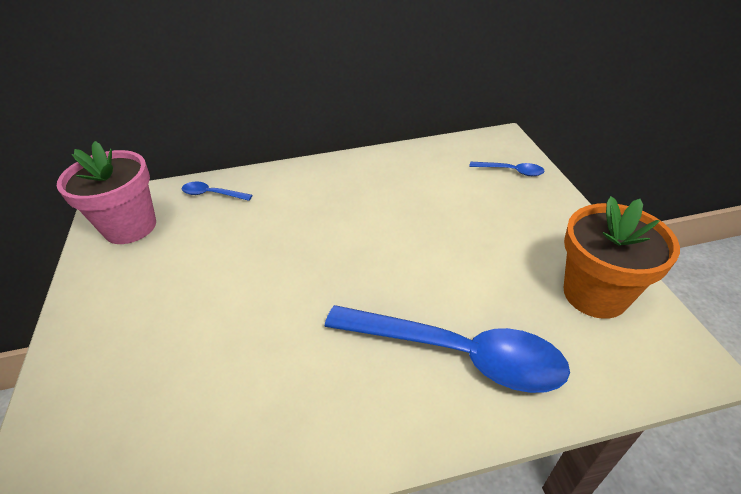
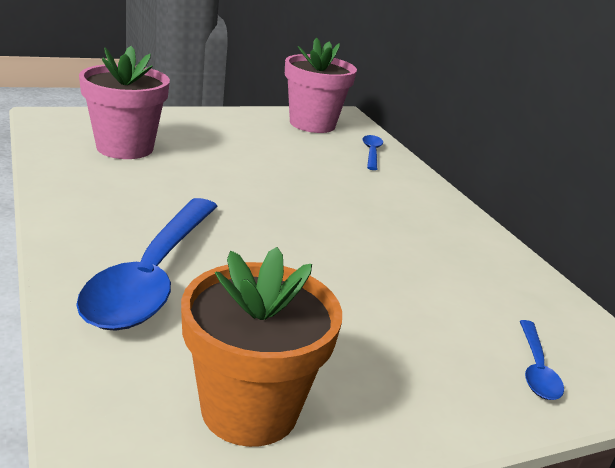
camera: 75 degrees right, 15 degrees down
none -> pink flower pot [79,46,170,159]

